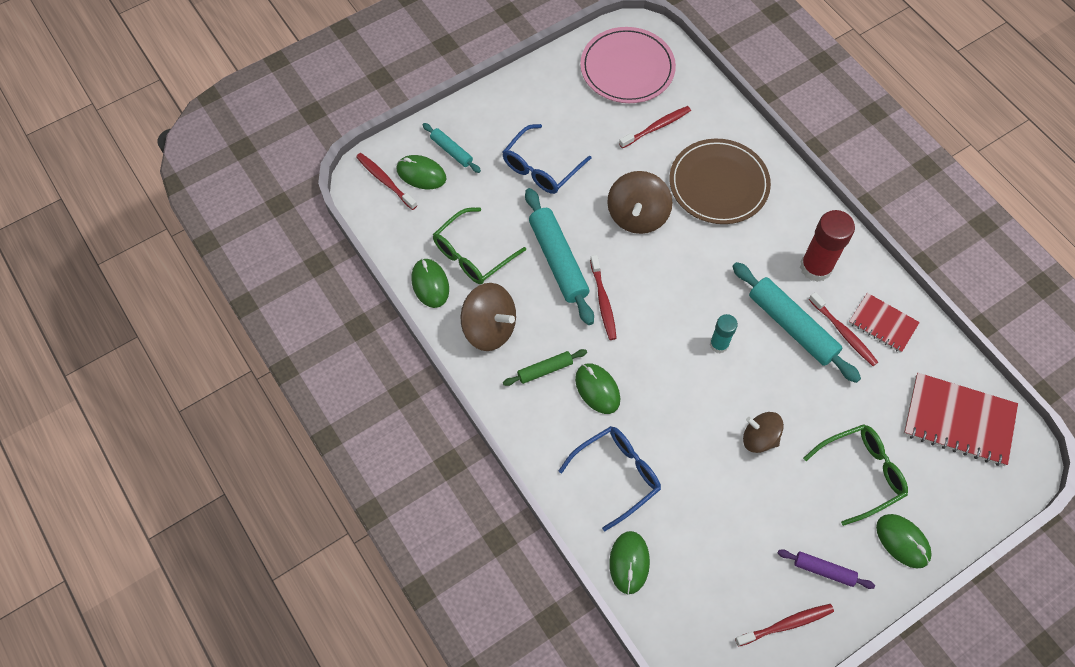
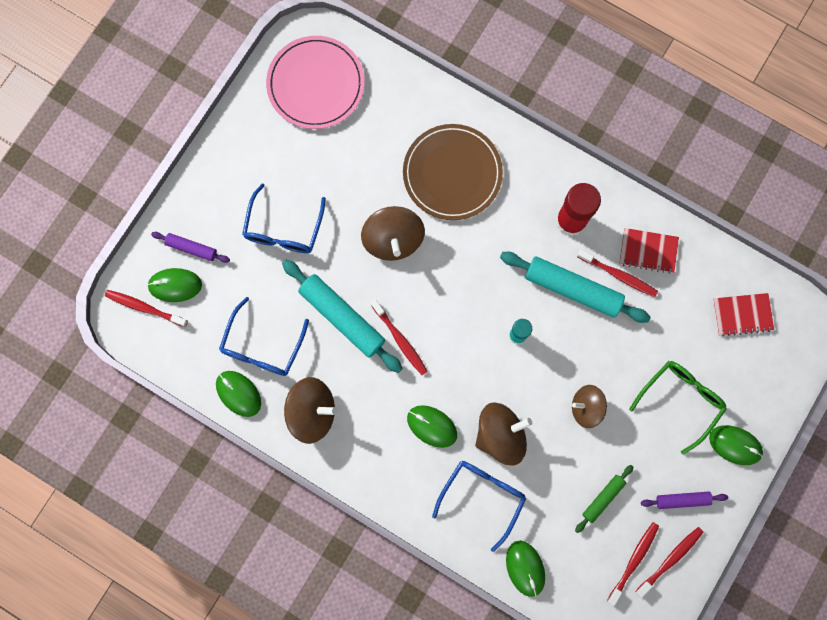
camera: 25 degrees left, 15 degrees up
turquoise rolling pin [422,123,481,173] -> purple rolling pin [151,232,230,263]
green glasses [433,207,526,284] -> blue glasses [219,297,309,376]
green rolling pin [503,349,587,386] -> green rolling pin moved to [575,465,633,533]
red toothbrush [619,106,691,149] -> red toothbrush moved to [607,522,659,606]
red notebook [903,373,1018,466] -> red notebook [713,293,774,337], size x0.60
none -> brown spinning top [475,402,532,466]

